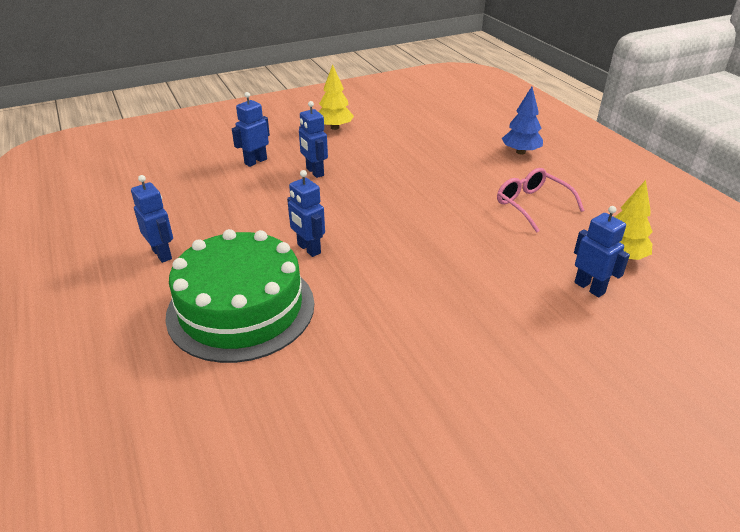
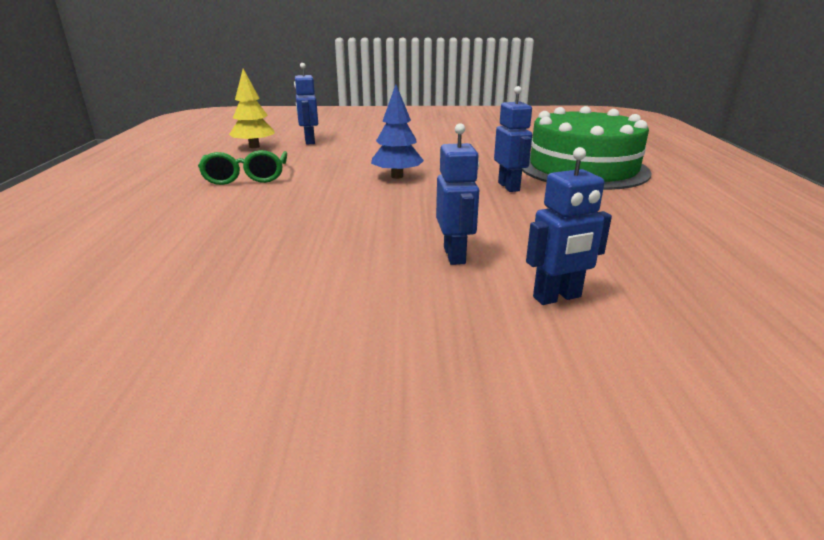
camera: 155 degrees left, 10 degrees down
blue robot [131,175,173,263] -> none
yellow tree [319,64,354,130] -> none
pink glasses [497,168,584,233] -> green glasses [198,150,287,185]
blue tree [502,87,543,155] -> blue tree moved to [371,85,424,179]

